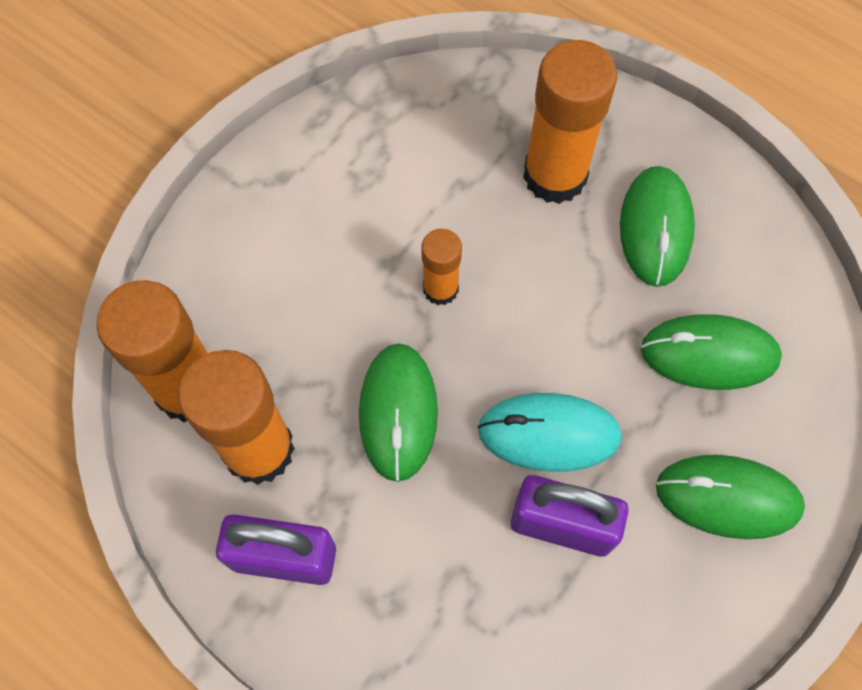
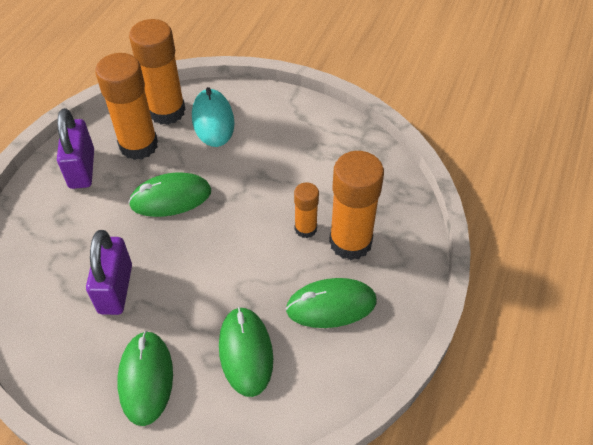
camera: 75 degrees right, 15 degrees down
orange glue stick [421,229,462,305] -> orange glue stick moved to [294,182,319,238]
turquoise mouse [478,393,622,472] -> turquoise mouse moved to [192,87,235,147]

